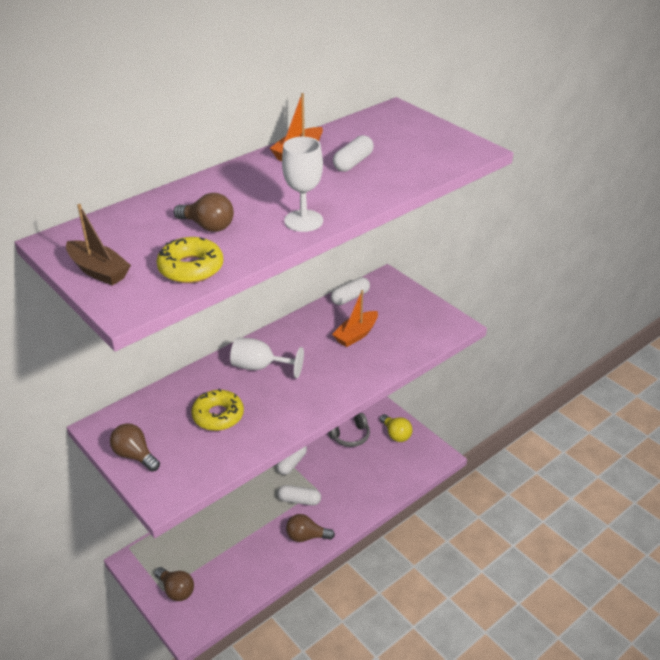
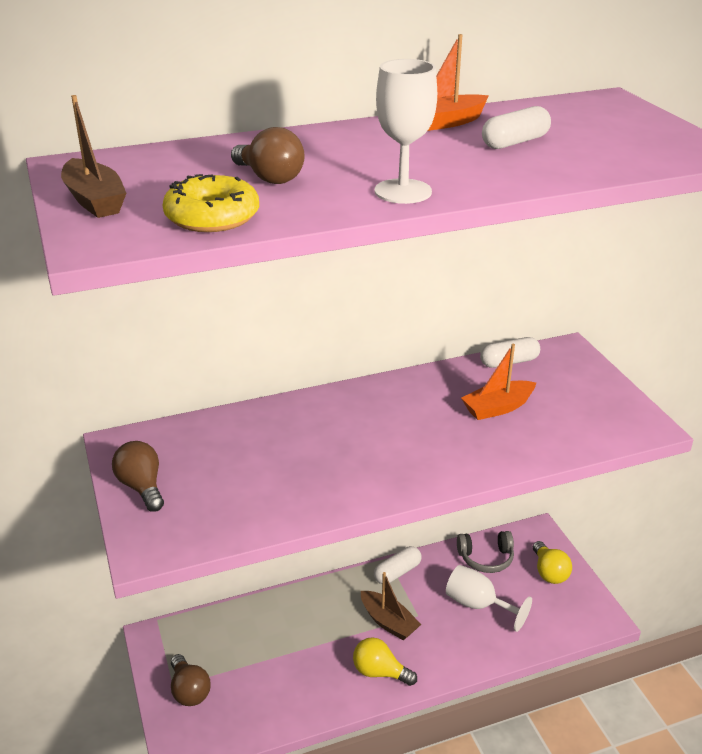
camera: 20 degrees right, 5 degrees down
yellow donut [191,388,244,431] -> none
white goblet [230,338,304,378] -> white goblet moved to [446,565,532,632]
white capsule [278,485,321,506] -> brown boat [361,572,421,640]
brown light bulb [286,514,335,542] -> yellow light bulb [353,637,417,686]

